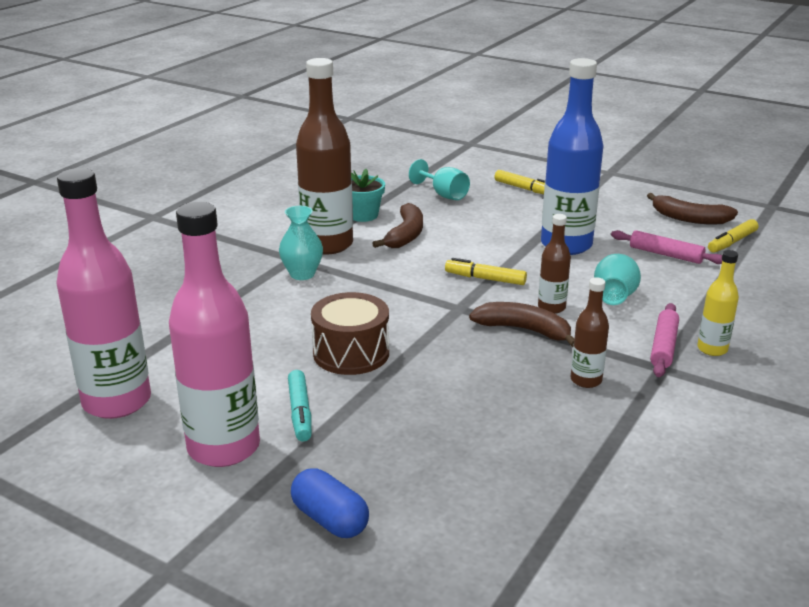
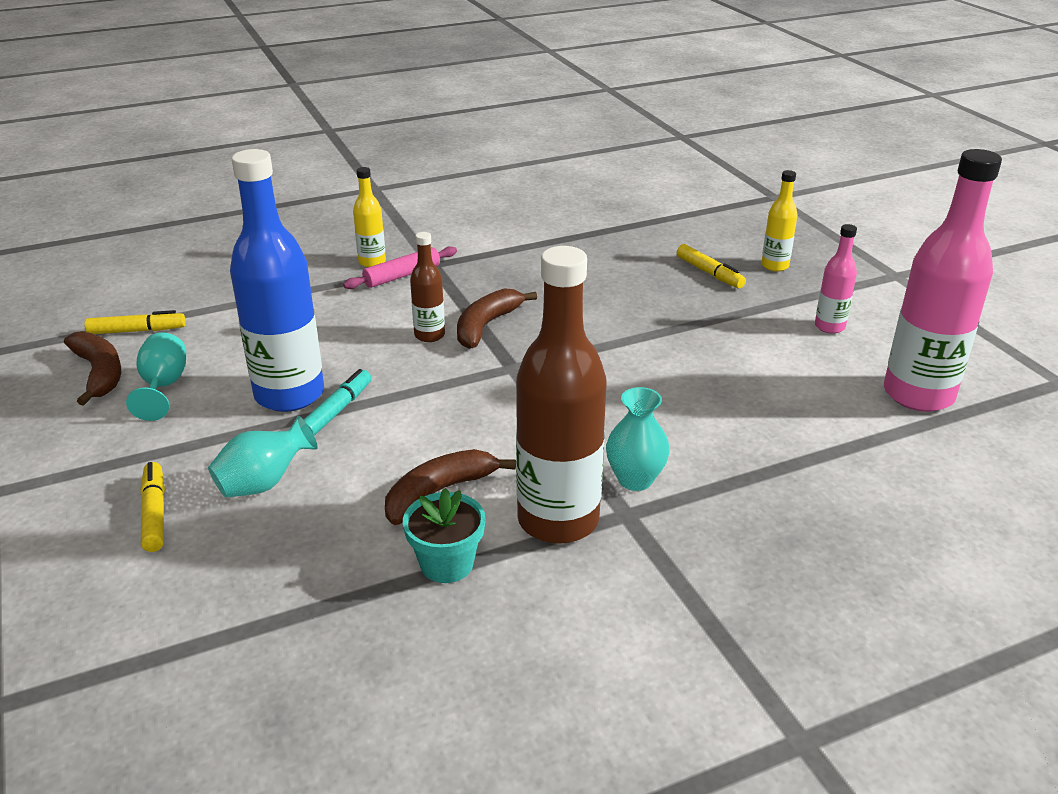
camera: 145 degrees left, 5 degrees up
pink bottle [169,202,260,467] -> pink bottle [815,224,857,334], size x0.48
turquoise marker [288,370,312,442] -> turquoise marker moved to [304,369,371,436]
blue capsule [291,468,369,538] -> yellow bottle [761,170,798,272]
brown drum [311,292,389,375] -> none
turquoise goblet [409,159,470,200] -> turquoise goblet moved to [126,332,186,421]
yellow marker [445,258,527,285] -> yellow marker moved to [677,244,746,289]
brown banana [469,302,574,347] -> brown banana turned 60 degrees clockwise [457,288,537,349]
brown bottle [571,277,609,388] -> none
turquoise vase [594,254,641,305] -> turquoise vase moved to [208,416,318,498]
pink rolling pin [611,230,722,264] -> none

